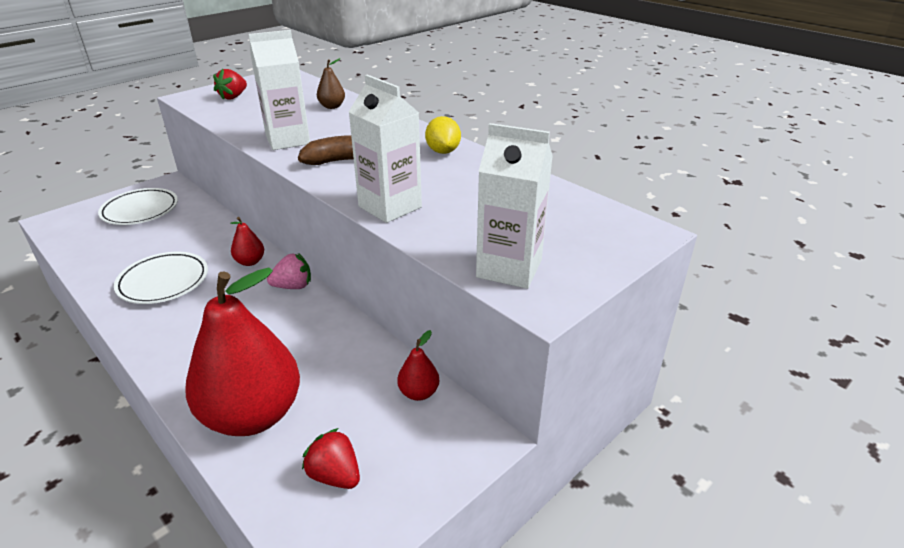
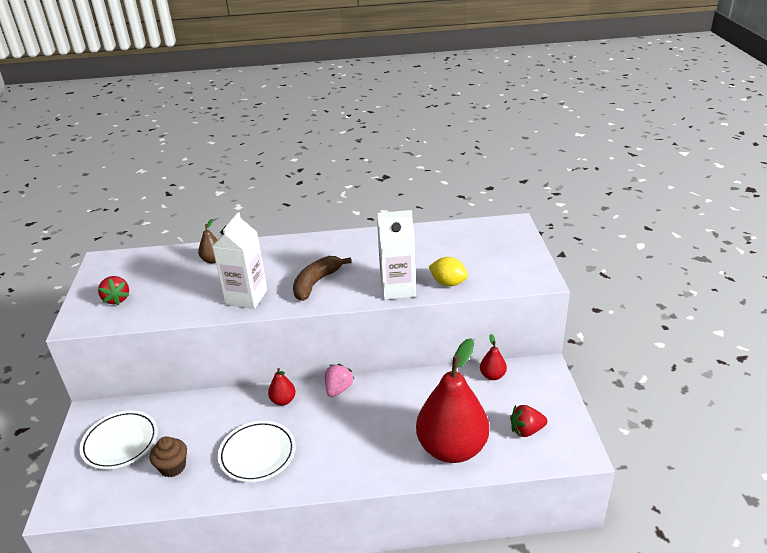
camera: 50 degrees left, 0 degrees up
yellow lemon [425,116,461,154] -> yellow lemon moved to [429,257,468,286]
white carton [476,123,553,289] -> none
none -> brown cupcake [150,436,187,477]

